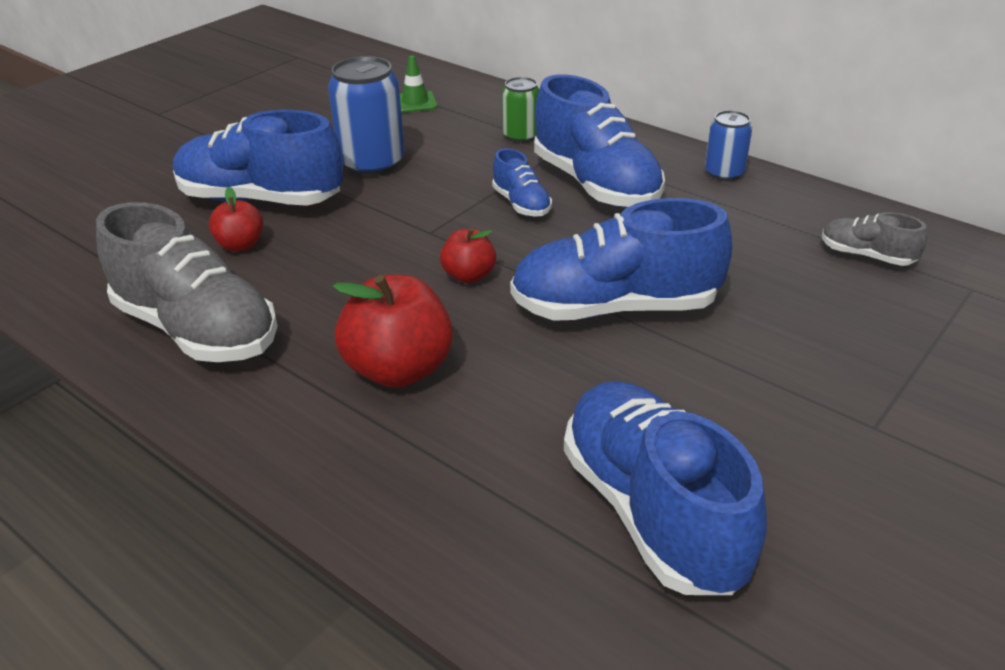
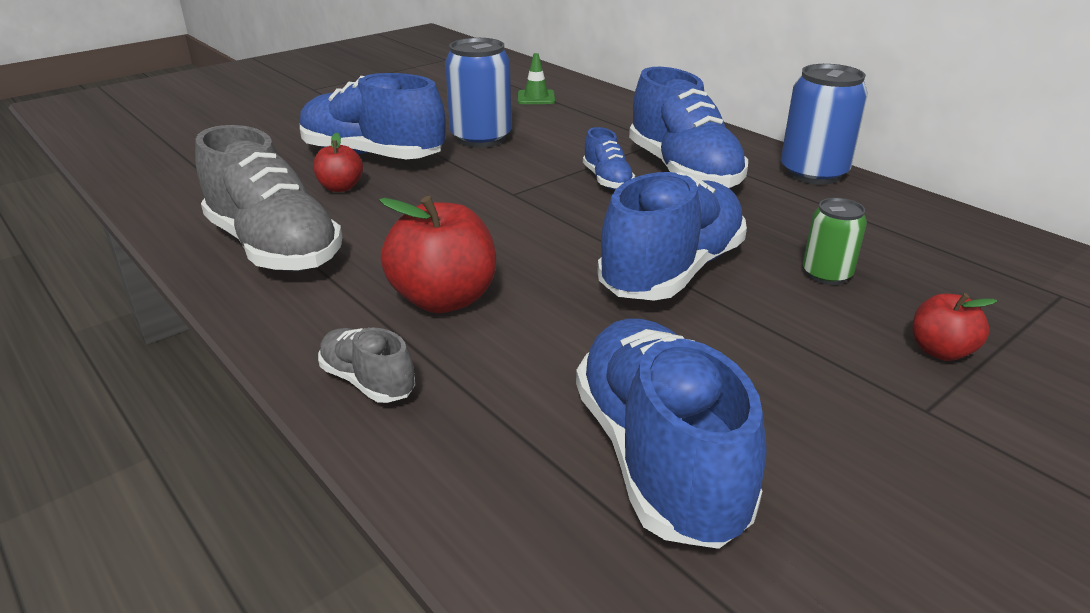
camera: 10 degrees right, 5 degrees down
red apple [440,228,496,283] -> red apple moved to [912,293,997,361]
green can [502,77,539,143] -> green can moved to [803,198,867,285]
blue shoe [510,198,732,321] -> blue shoe turned 120 degrees clockwise [597,172,747,301]
blue can [705,110,752,181] -> blue can [781,64,868,185], size x1.71
grey shoe [822,212,927,266] -> grey shoe moved to [318,327,415,403]

